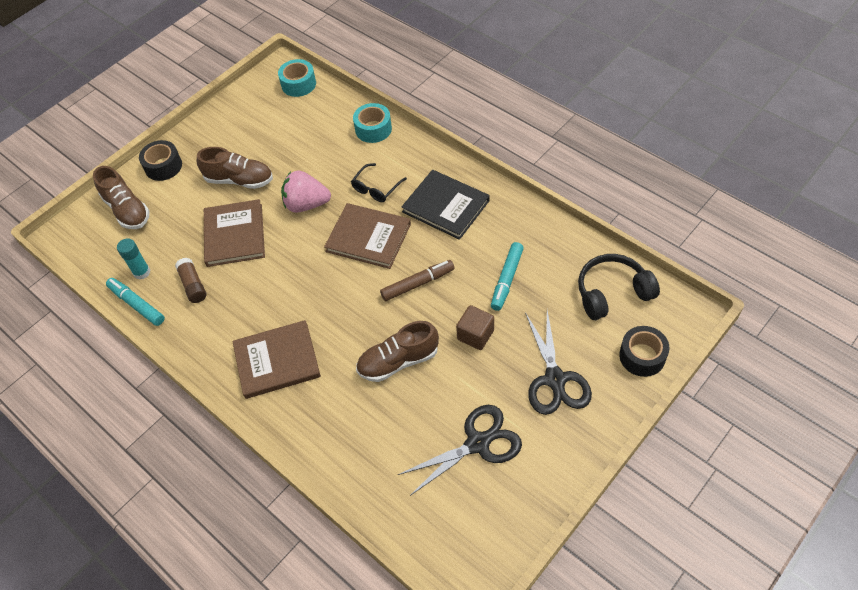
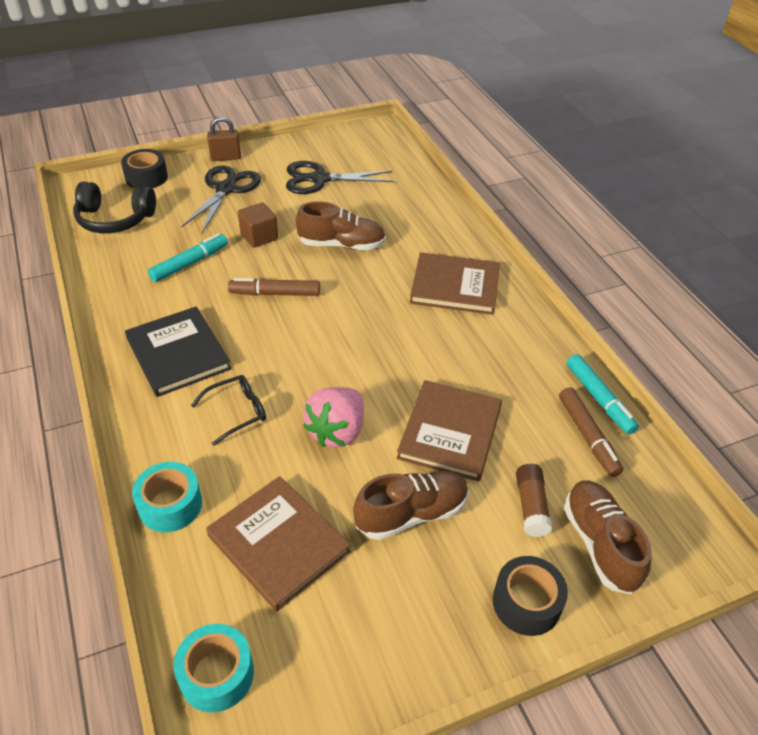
camera: 160 degrees left, 10 degrees down
turquoise glue stick [117,238,150,279] -> brown marker [559,387,623,477]
brown glue stick [175,258,206,303] -> brown glue stick moved to [516,464,552,537]
brown shoe [197,147,273,189] -> brown shoe turned 120 degrees clockwise [353,471,469,540]
pink strawberry [281,170,331,213] -> pink strawberry turned 90 degrees clockwise [303,387,364,447]
brown book [324,203,411,269] -> brown book moved to [206,476,351,611]
none -> brown padlock [207,116,241,161]

